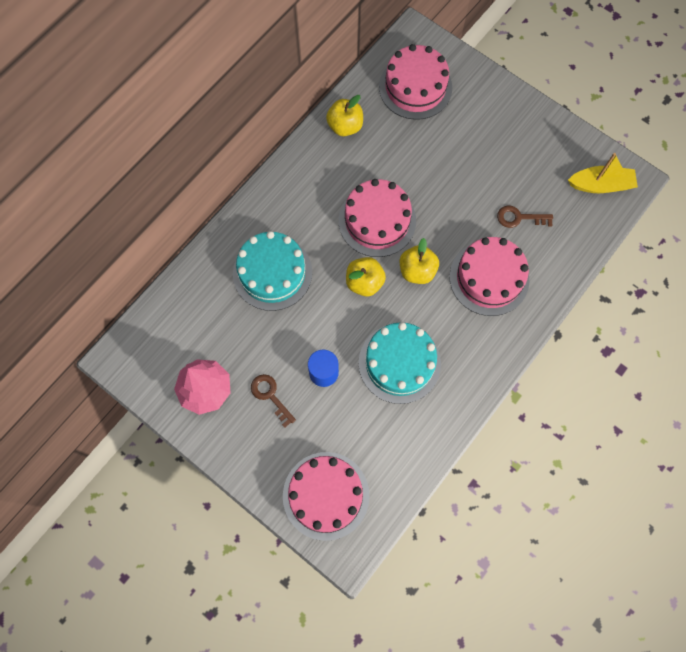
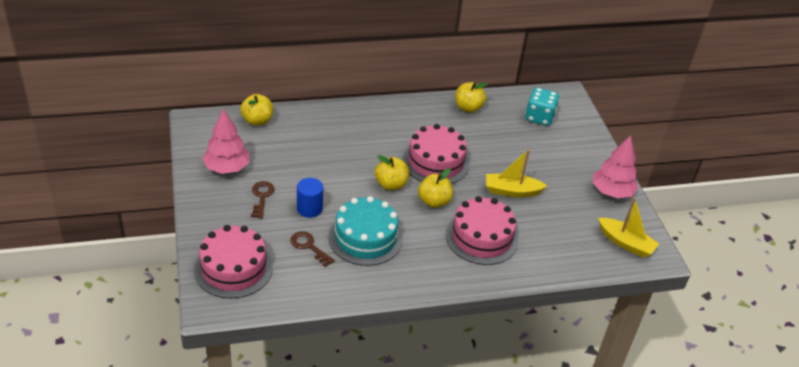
camera: 35 degrees right, 30 degrees down
turquoise cake [233,231,312,311] -> none
pink cake [379,44,452,120] -> turquoise dice [525,87,559,126]
brown key [497,206,553,228] -> brown key moved to [290,231,335,267]
none -> yellow apple [240,94,273,126]
none -> yellow boat [486,149,547,197]
none -> pink tree [593,135,638,198]

